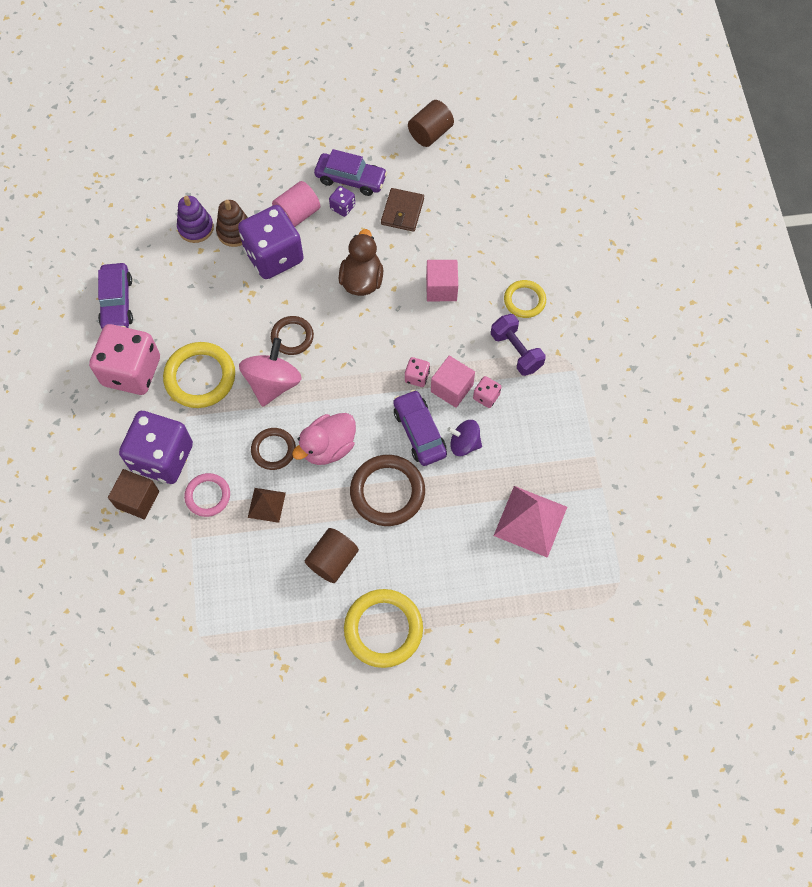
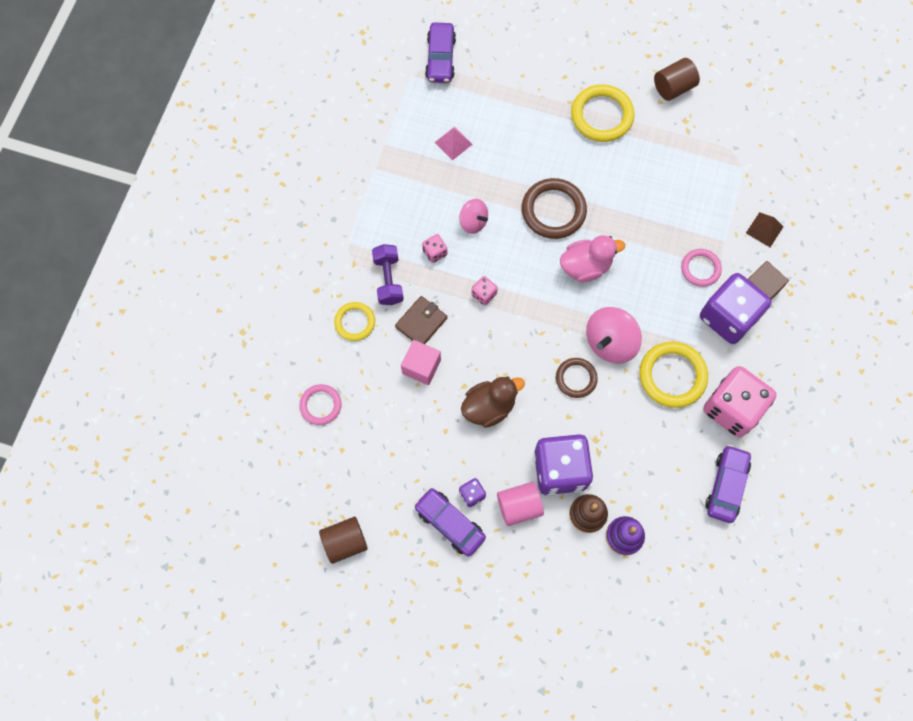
camera: 155 degrees left, 5 degrees up
brown pyramid [248,488,286,523] -> brown pyramid moved to [746,212,784,247]
brown ring [251,428,296,470] -> none
brown cylinder [305,528,359,583] -> brown cylinder moved to [654,58,700,101]
brown duck [339,229,383,296] -> brown duck turned 150 degrees counterclockwise [461,376,525,428]
brown wallet [381,188,424,232] -> brown wallet moved to [395,296,447,344]
purple car [393,390,447,466] -> purple car moved to [425,23,456,83]
pink cube [431,356,475,408] -> none
purple spinning top [447,420,482,456] -> pink spinning top [460,199,488,234]
pink pyramid [494,486,567,558] -> pink pyramid [434,127,473,161], size x0.56
none -> pink ring [299,384,342,425]

